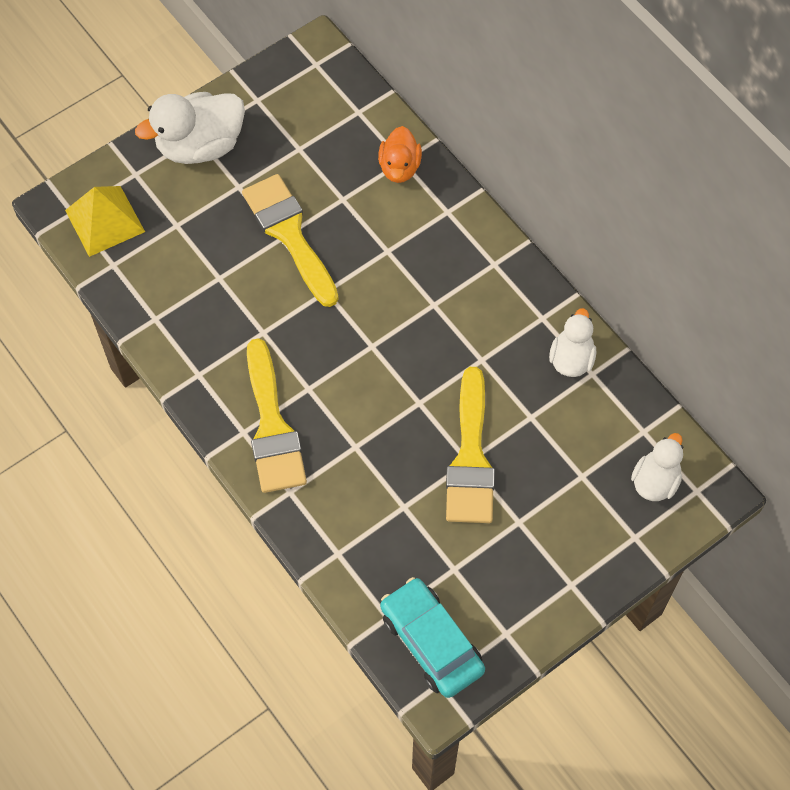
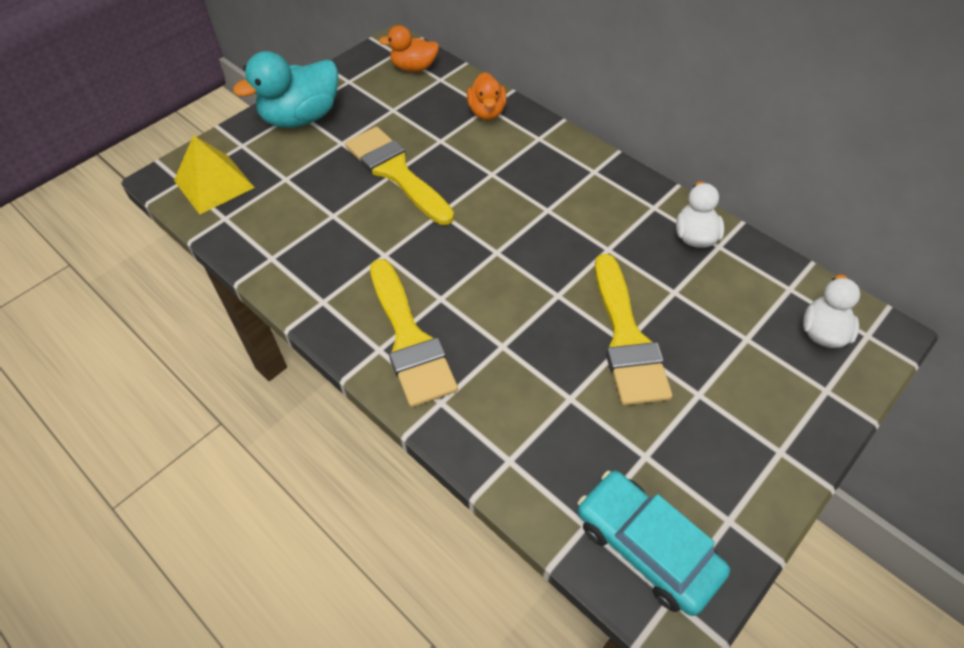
camera: 10 degrees left, 10 degrees down
white duck [135,92,245,164] -> turquoise duck [233,51,338,128]
none -> orange duck [379,25,439,72]

